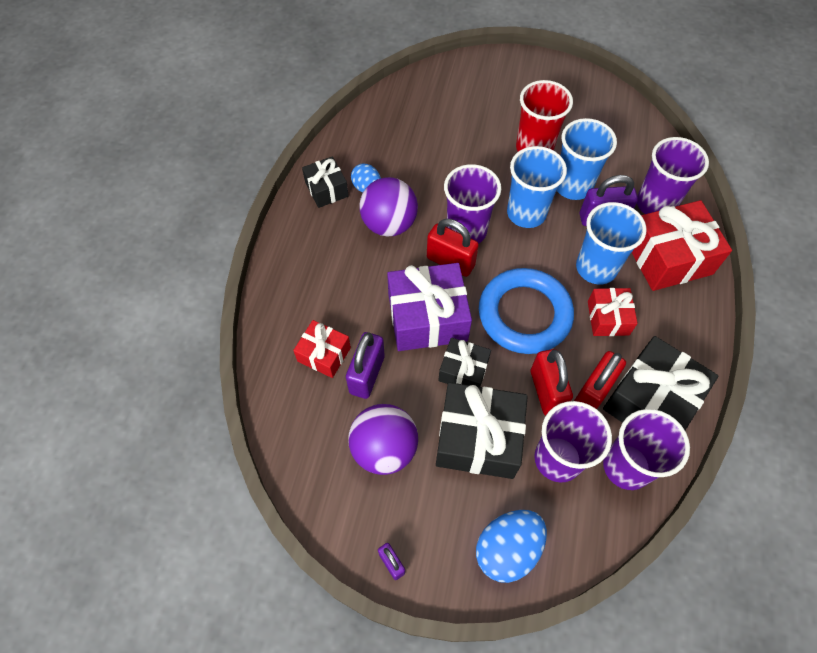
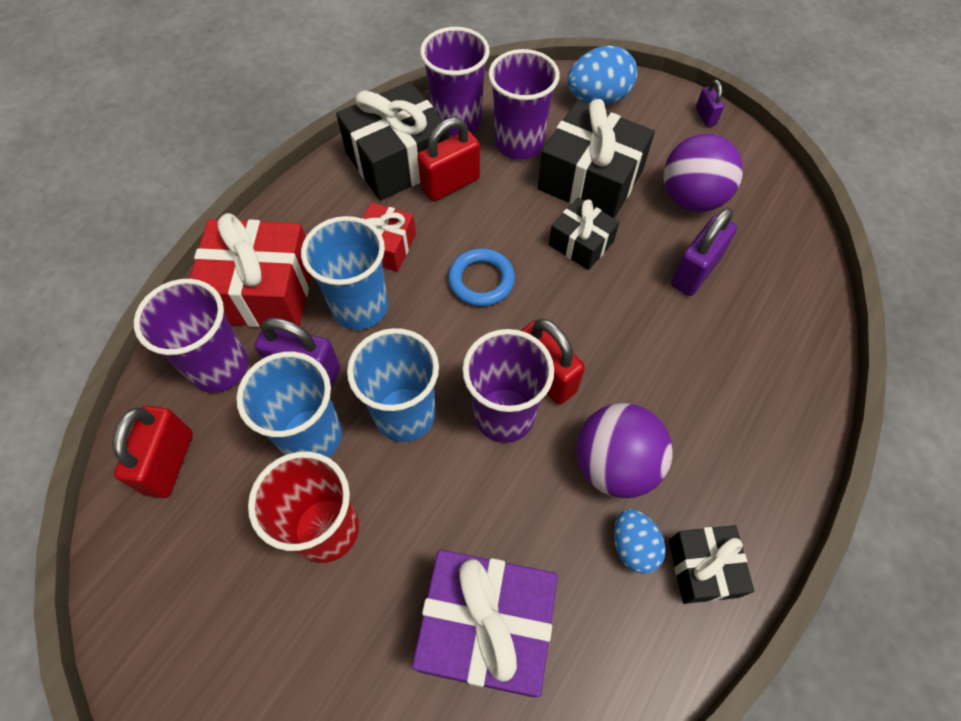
camera: 160 degrees left, 0 degrees up
red gift [293,320,351,378] -> none
purple gift [387,263,472,351] -> purple gift moved to [412,550,558,697]
blue ring [479,268,574,354] -> blue ring [448,248,515,307], size x0.55
red padlock [531,349,573,416] -> red padlock moved to [112,406,193,498]

